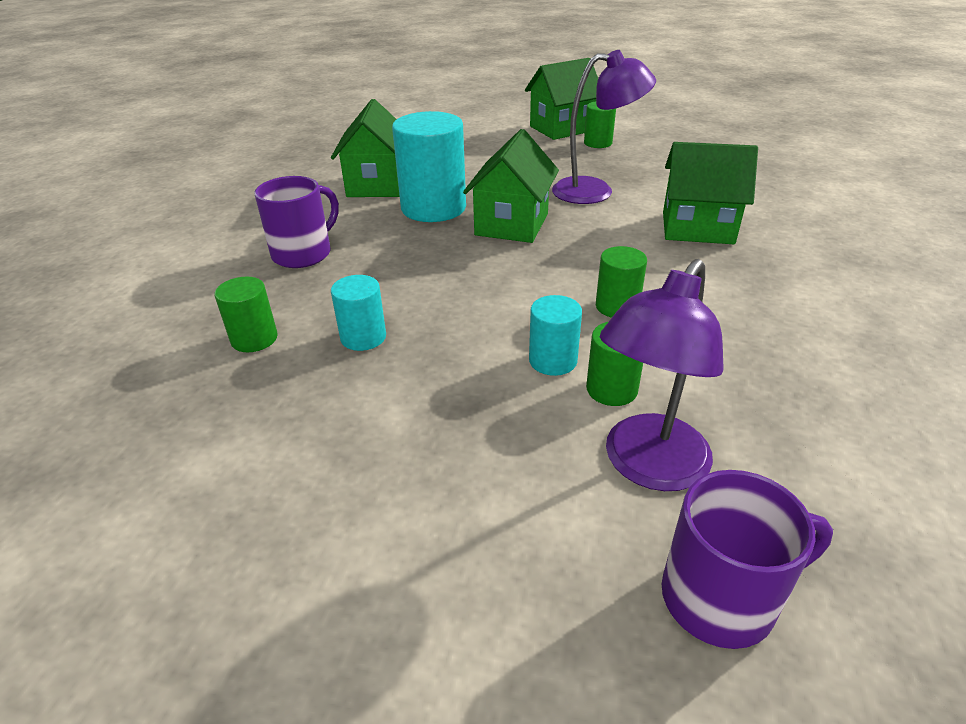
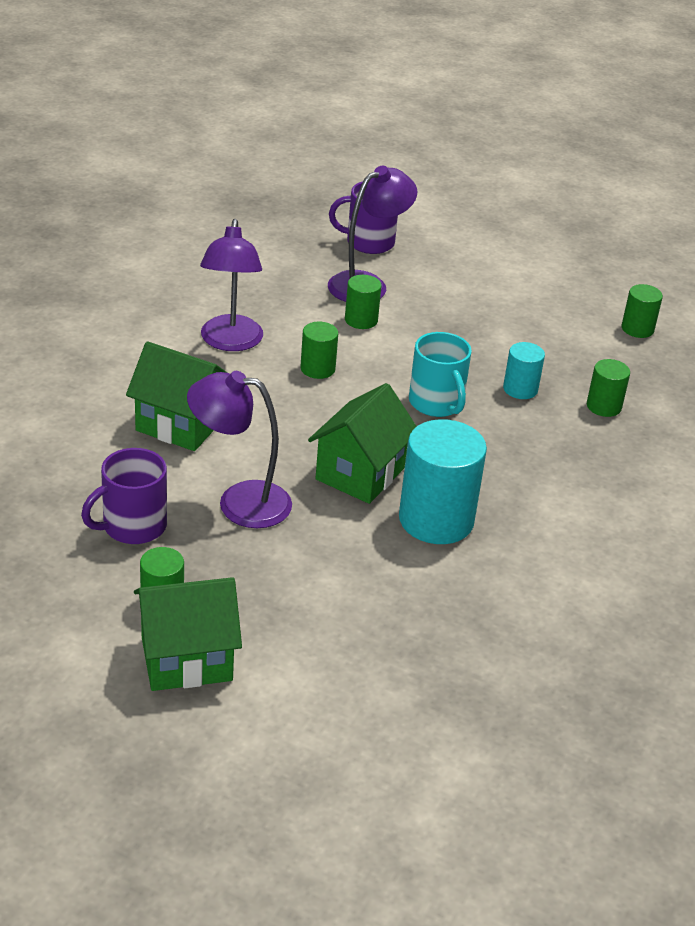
camera: 170 degrees left, 0 degrees up
purple mug [254,176,339,268] -> purple mug moved to [81,448,167,544]
green house [331,99,400,197] -> none
turquoise cylinder [529,295,582,376] -> none
none -> purple lamp [200,219,263,351]
none -> turquoise mug [409,332,472,417]
none -> green cylinder [622,284,663,338]

